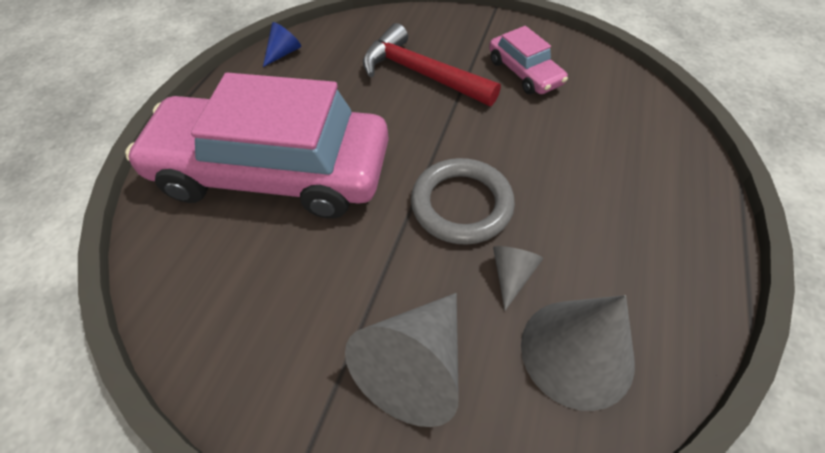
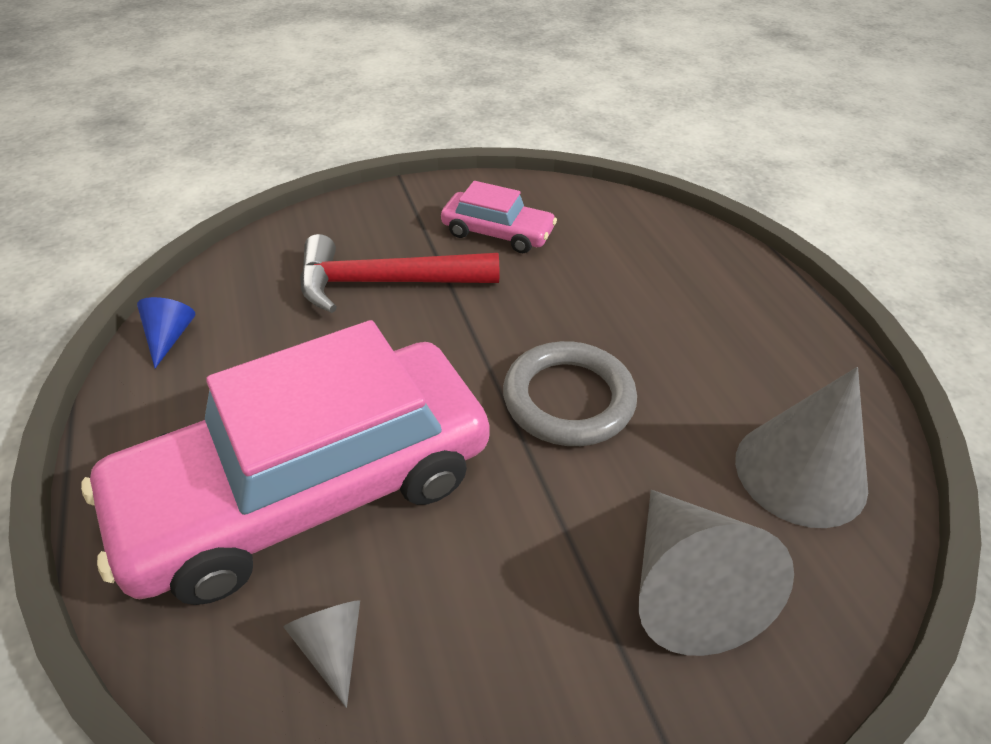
camera: 40 degrees left, 10 degrees down
grey cone [493,246,543,311] -> grey cone moved to [283,600,360,708]

